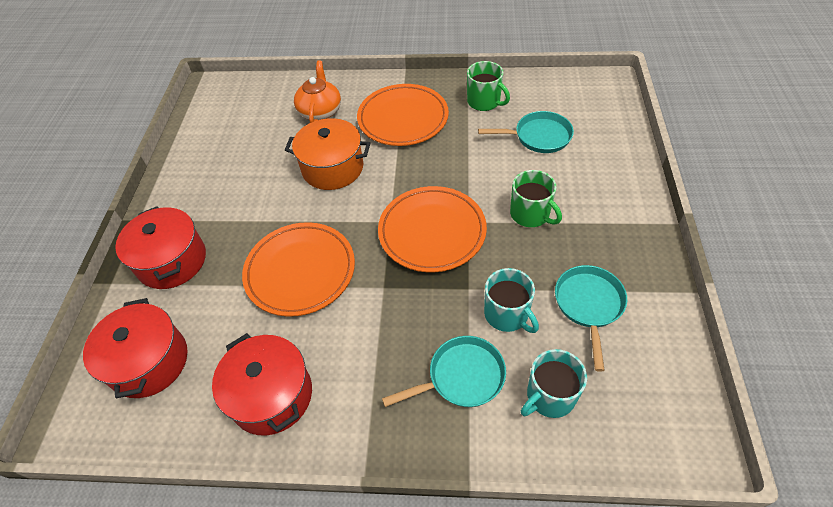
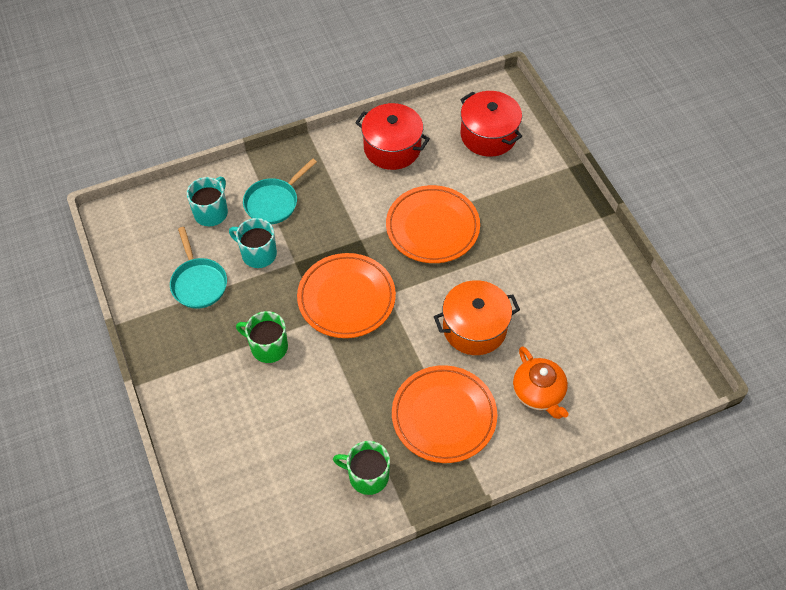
camera: 150 degrees right, 5 degrees up
red pot [115,206,206,289] -> none
turquoise pan [478,111,574,153] -> none

